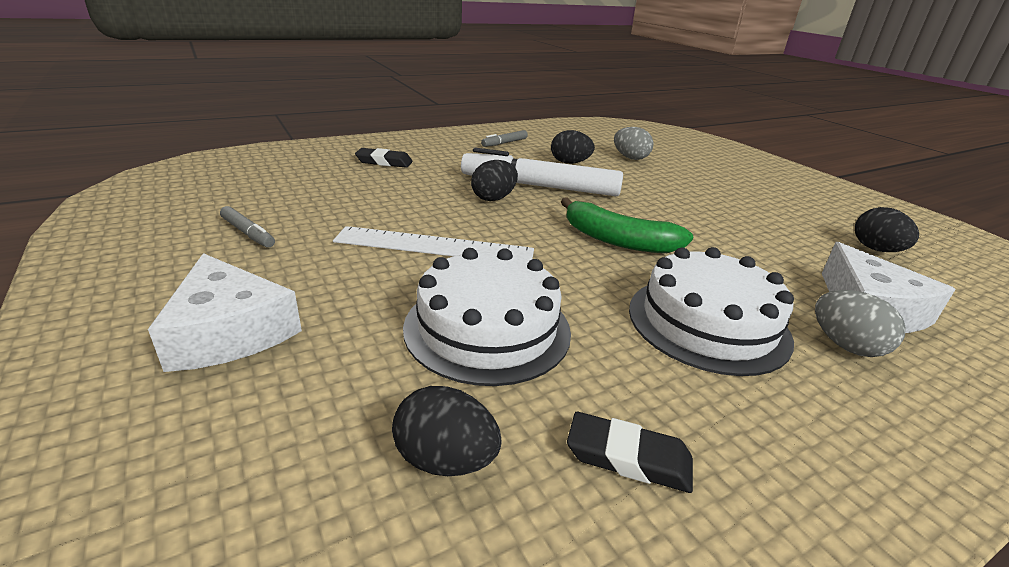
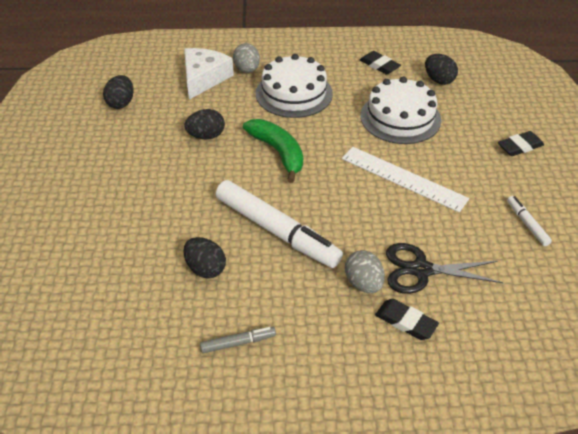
camera: 150 degrees left, 15 degrees up
white cheese [148,253,302,372] -> black eraser [498,131,544,156]
grey marker [220,206,275,248] -> white marker [507,196,552,246]
black egg [471,160,518,201] -> black egg moved to [184,109,225,139]
grey egg [614,127,654,160] -> grey egg moved to [345,250,385,293]
none -> black scissors [386,243,503,294]

